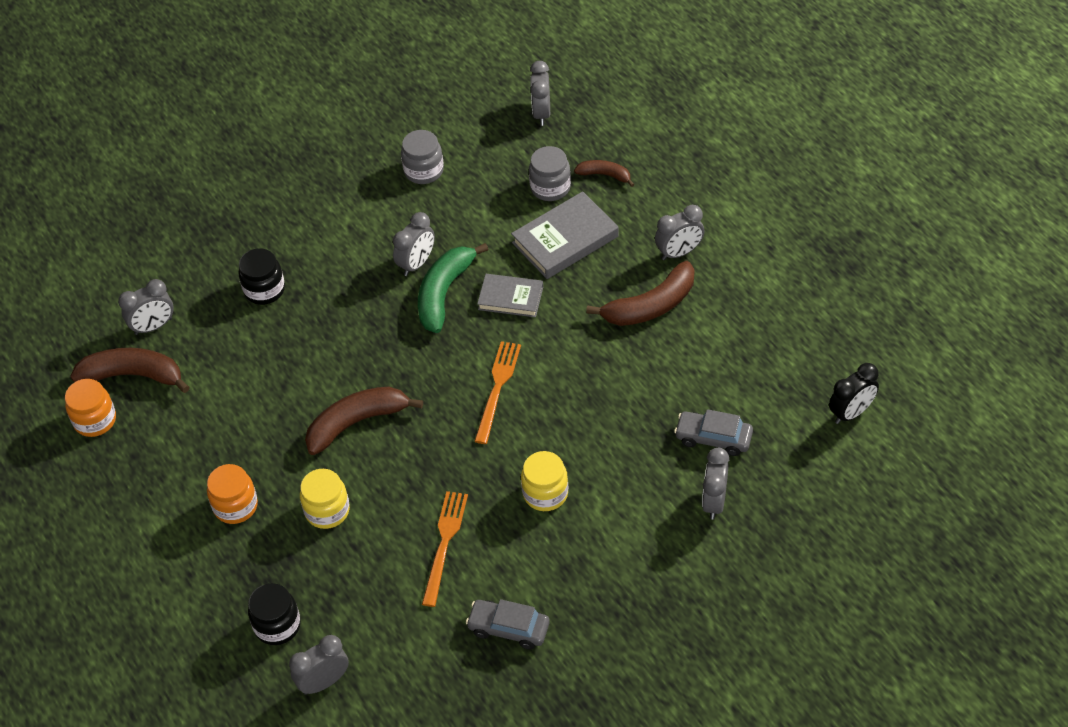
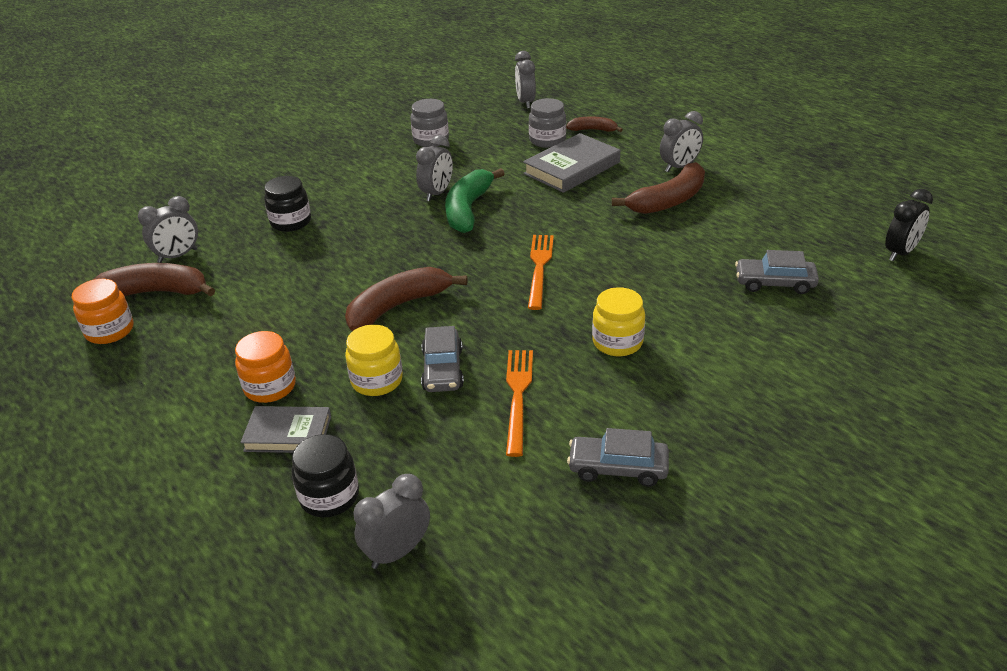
camera: 10 degrees left, 15 degrees down
grey book [477,274,543,317] -> grey book moved to [241,406,331,453]
grey clock [702,448,729,520] -> none
none -> grey car [421,326,464,392]

